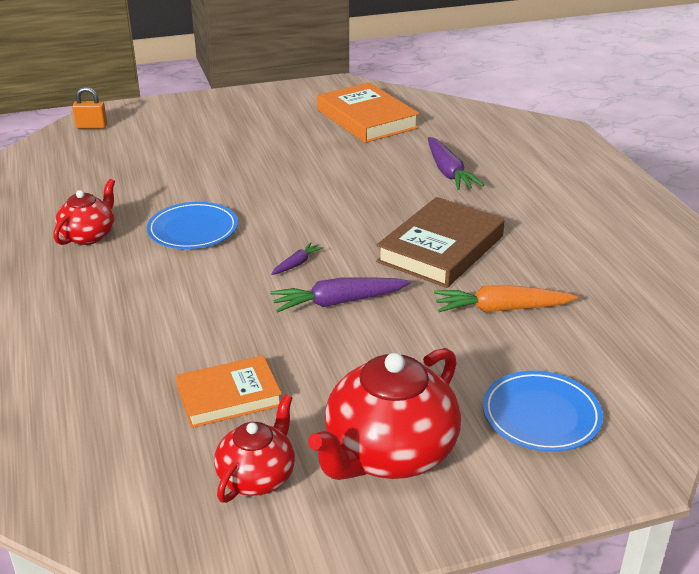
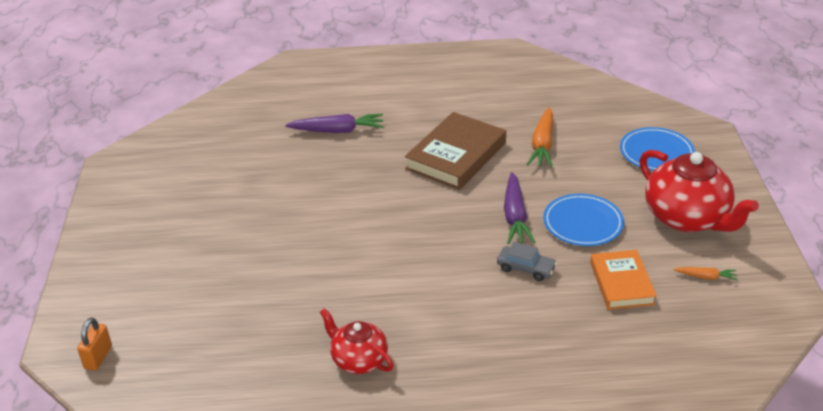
camera: 75 degrees left, 5 degrees up
blue plate [147,202,238,249] -> blue plate moved to [543,194,624,246]
red teapot [214,394,295,503] -> orange carrot [674,267,738,280]
purple carrot [271,242,324,275] -> none
orange book [317,82,420,143] -> none
brown book [376,197,505,288] -> brown book turned 75 degrees clockwise [405,112,506,190]
none -> grey car [497,242,557,281]

